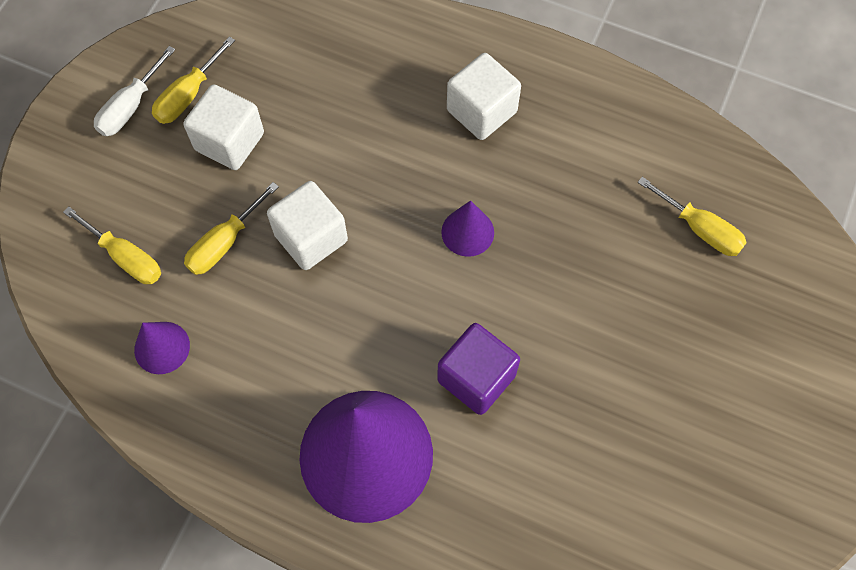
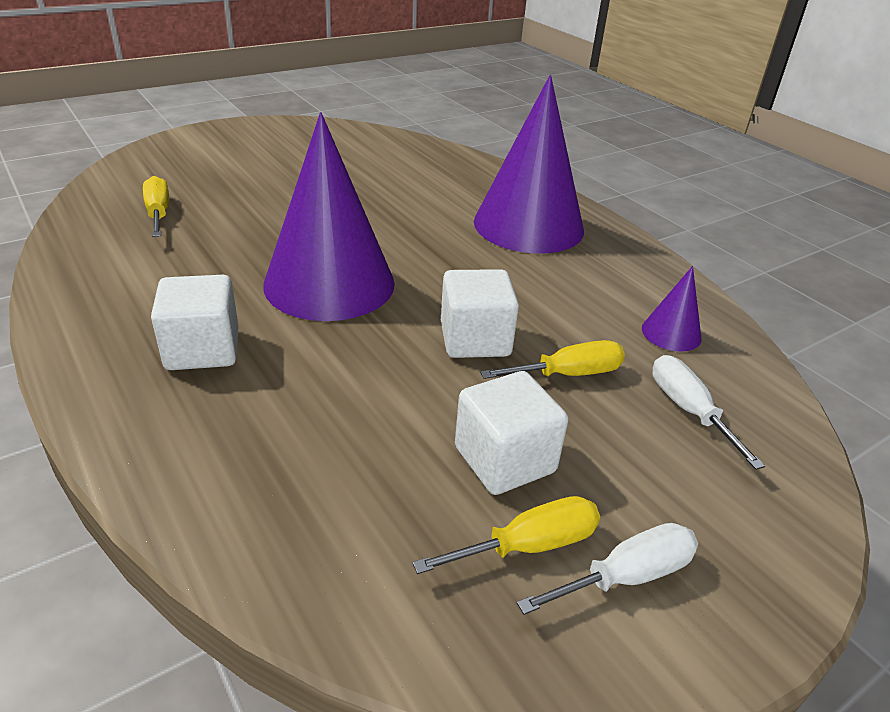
camera: 150 degrees left, 30 degrees down
yellow screwdriver [63,206,161,284] -> white screwdriver [652,355,765,470]
purple cube [437,323,520,415] -> none
purple cone [441,200,494,257] -> purple cone [263,112,395,321], size x2.31

